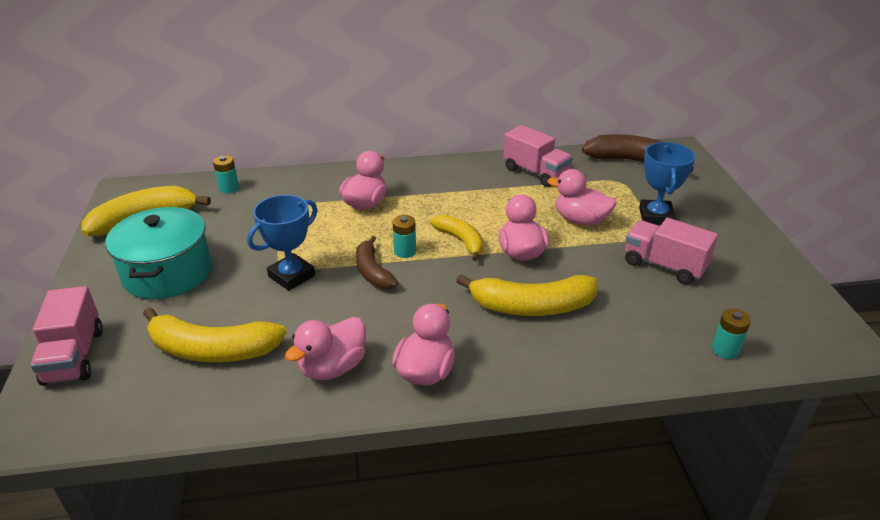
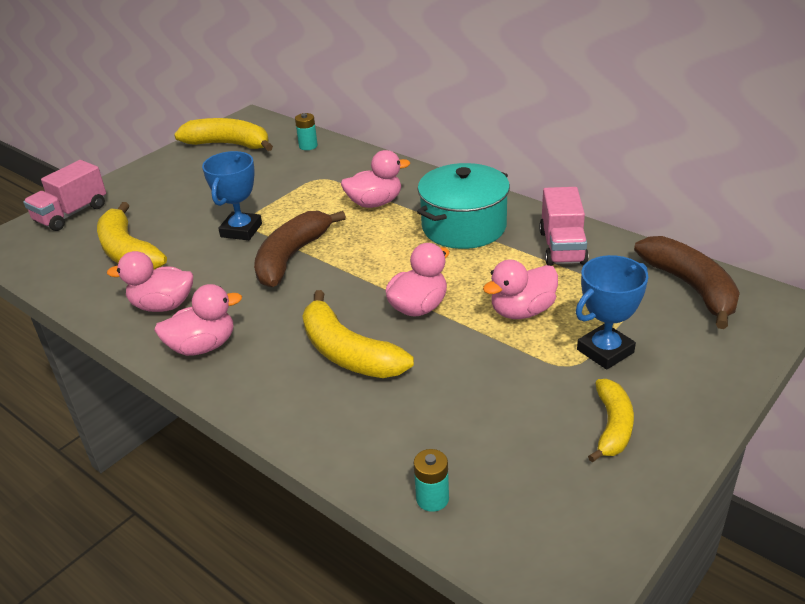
camera: 50 degrees right, 0 degrees up
turquoise pot [105,207,212,299] -> turquoise pot moved to [417,163,510,249]
blue trophy [247,195,317,291] -> blue trophy turned 75 degrees counterclockwise [202,151,262,240]
brown banana [356,236,398,289] -> brown banana [254,211,346,287], size x1.59
turquoise battery [393,215,416,258] -> none
yellow banana [430,214,484,261] -> yellow banana moved to [588,379,634,463]
pink duck [547,169,617,226] -> pink duck turned 105 degrees counterclockwise [483,259,558,319]
pink truck [625,218,718,284] -> none

